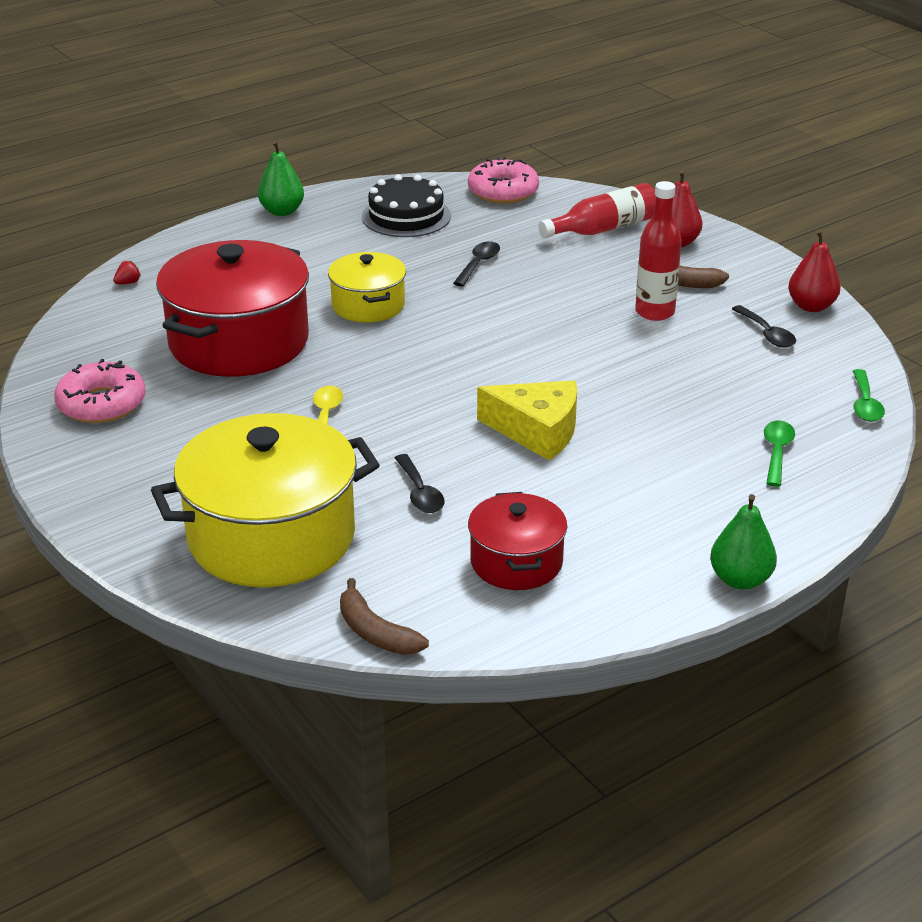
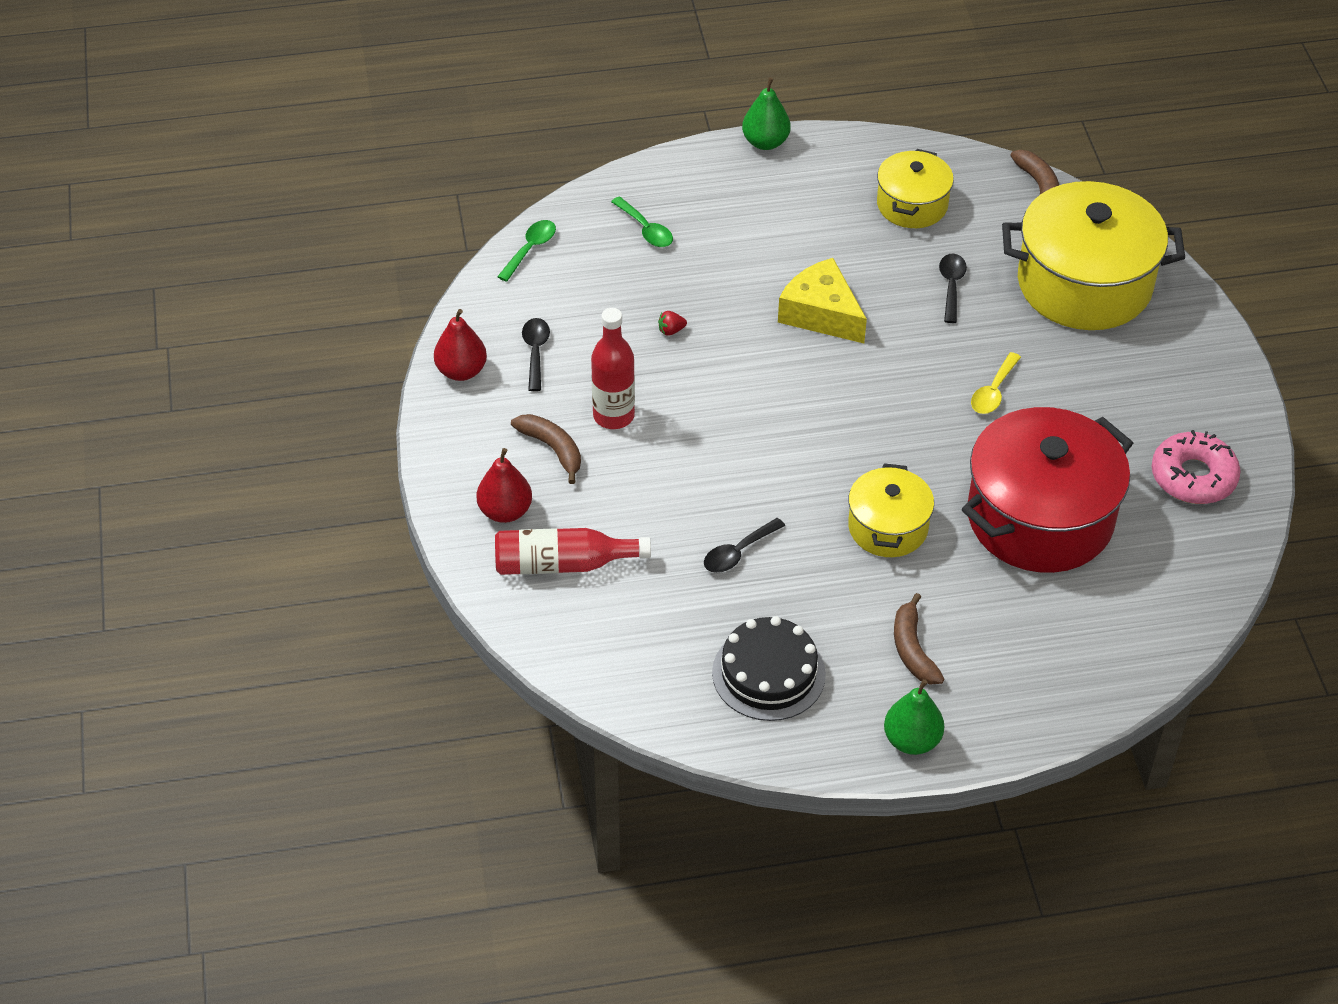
camera: 155 degrees left, 15 degrees up
red strawberry [113,261,141,284] -> red strawberry moved to [658,311,687,336]
pink donut [468,157,539,204] -> none
red pot [468,492,567,590] -> yellow pot [877,149,954,228]
green spoon [764,421,795,487] -> green spoon turned 75 degrees counterclockwise [611,196,673,247]
none -> brown banana [894,593,944,685]

